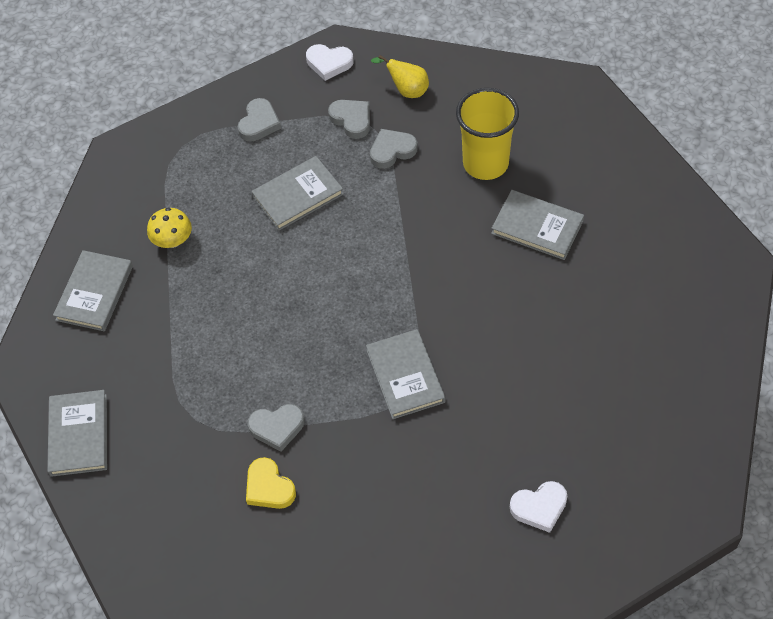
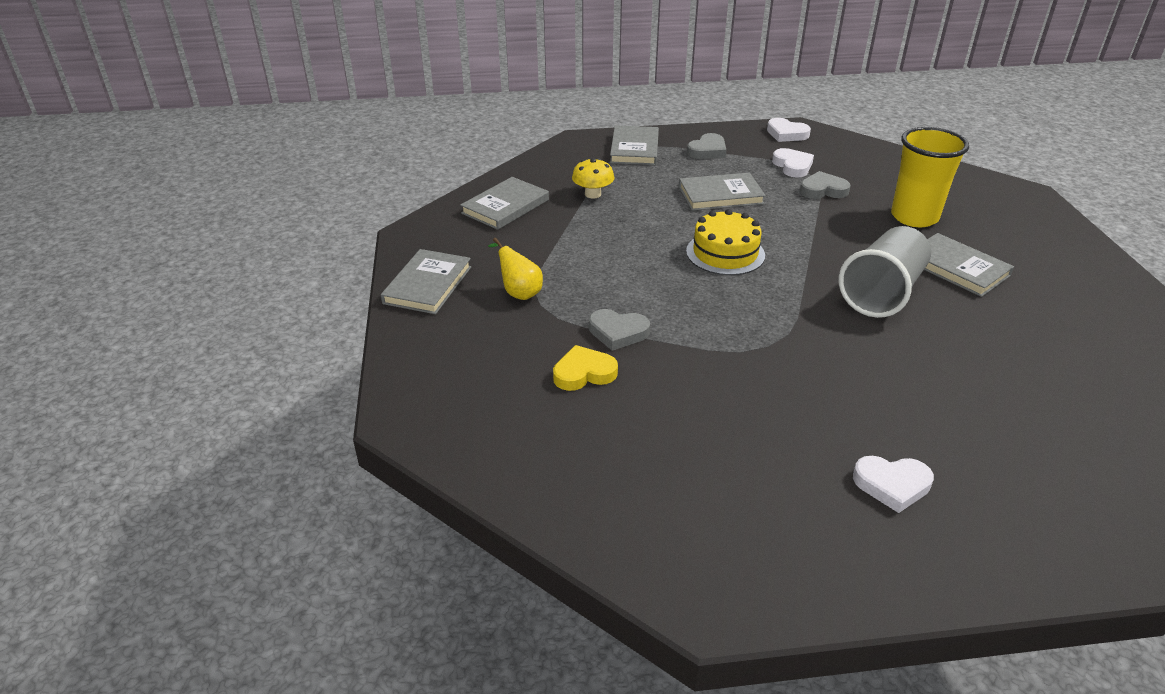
camera: 20 degrees right, 20 degrees down
yellow heart [246,457,296,509] -> yellow heart turned 90 degrees clockwise [553,345,618,391]
grey heart [328,100,370,139] -> white heart [772,148,814,178]
grey book [366,329,445,419] -> grey book moved to [610,125,659,165]
yellow pear [371,55,429,98] -> yellow pear moved to [488,238,543,300]
none -> yellow cake [686,209,765,275]
none -> grey cup [839,226,931,318]

